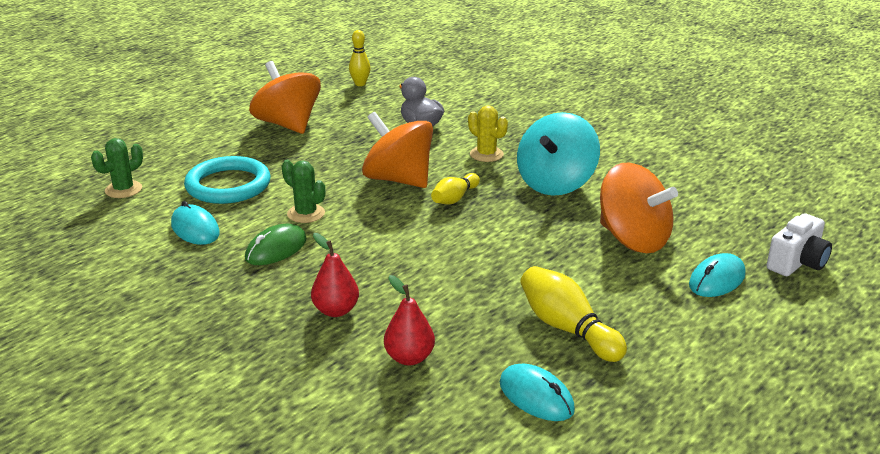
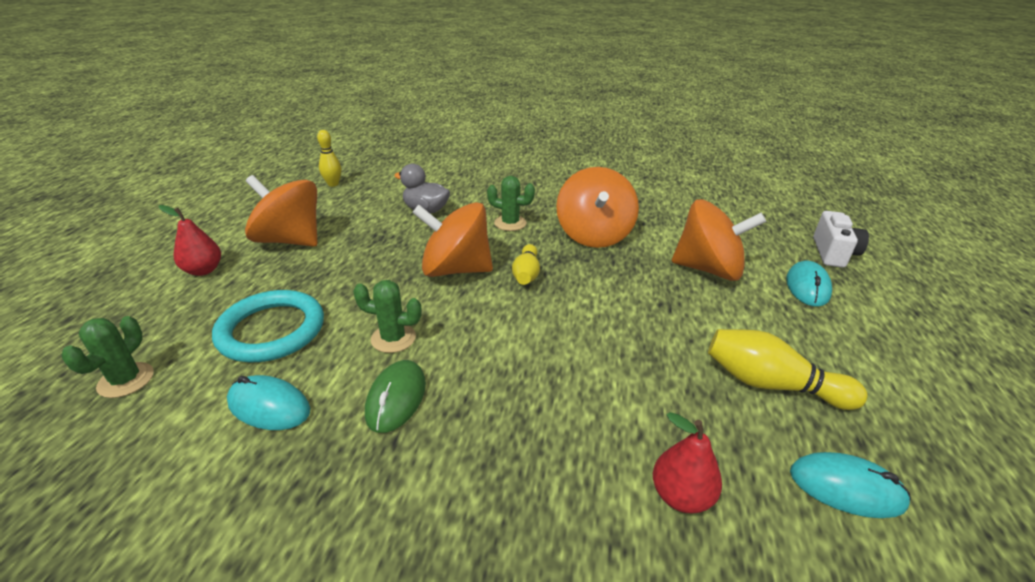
camera: 30 degrees left, 5 degrees up
red pear [311,233,359,317] -> red pear moved to [159,205,221,276]
yellow cactus [468,105,508,162] -> green cactus [487,176,535,231]
turquoise spinning top [517,112,600,196] -> orange spinning top [556,167,639,248]

